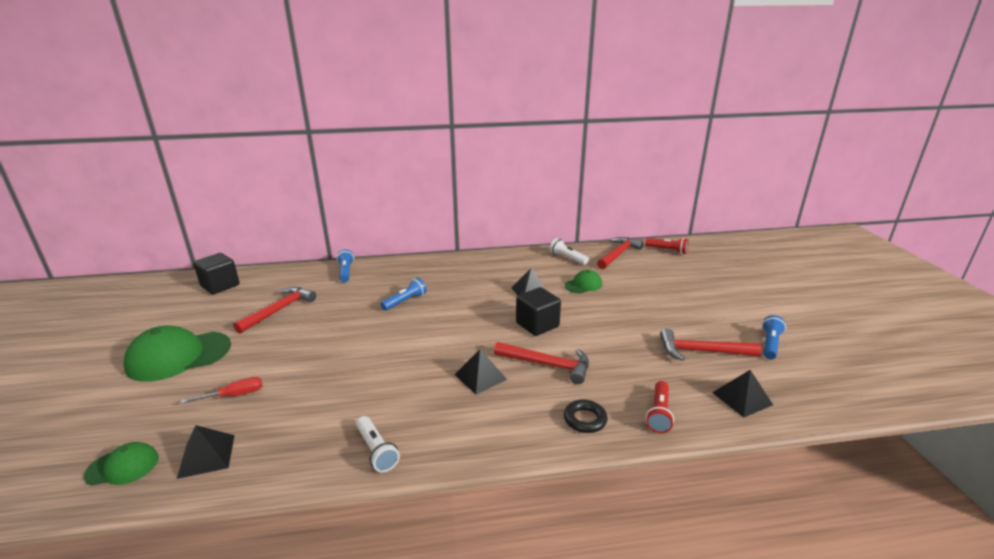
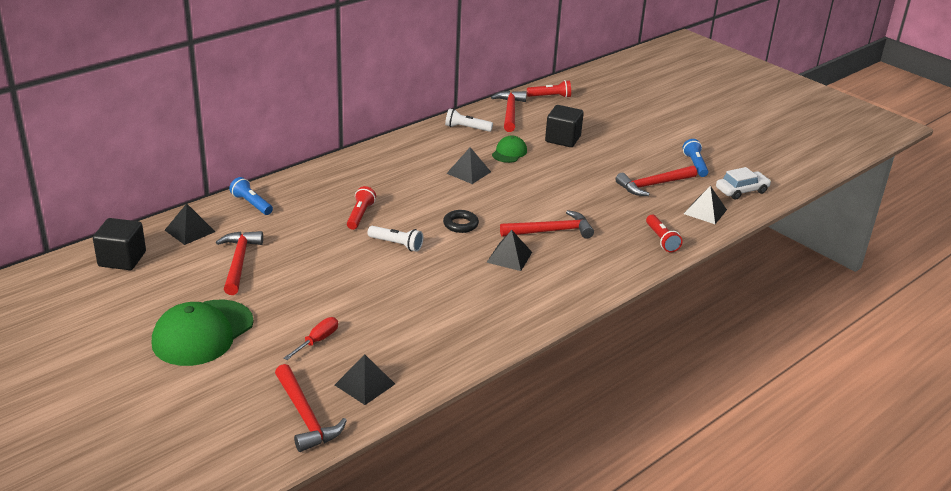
camera: 35 degrees left, 5 degrees up
green cap [84,442,159,486] -> red hammer [275,364,347,452]
white flashlight [356,416,400,472] -> white flashlight moved to [367,226,423,252]
blue flashlight [381,278,427,311] -> red flashlight [347,186,376,230]
black cube [516,287,561,336] -> black cube moved to [545,105,584,147]
black ring [564,400,607,433] -> black ring moved to [443,210,479,233]
none -> black pyramid [165,203,215,245]
none -> white car [716,167,771,200]

